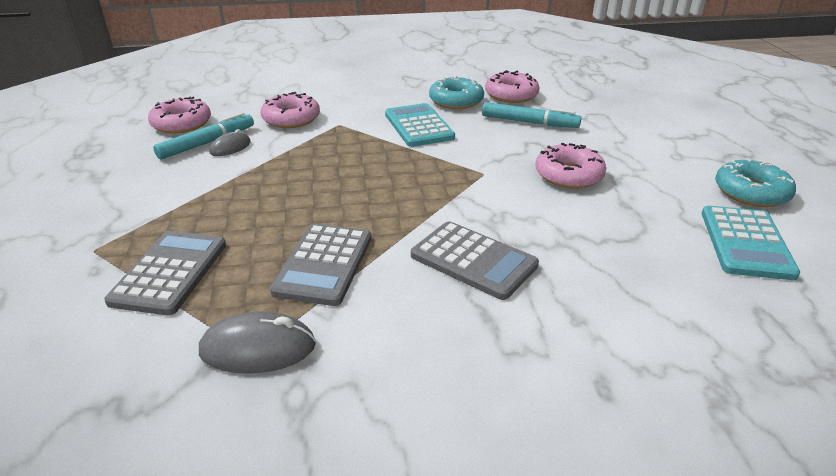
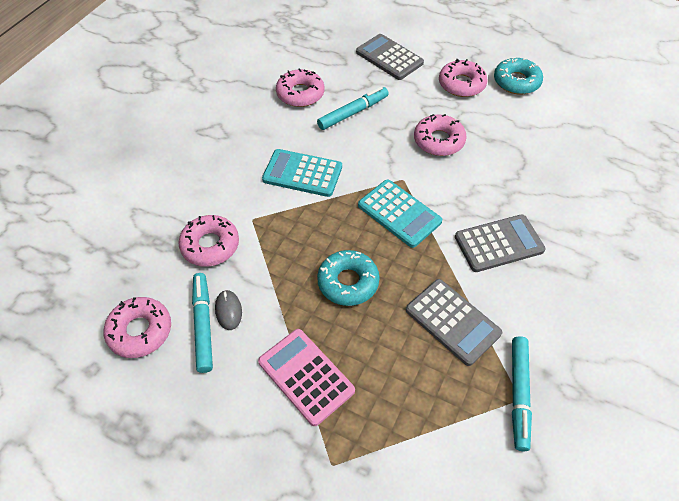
camera: 55 degrees left, 20 degrees up
grey calculator [104,231,226,315] -> grey calculator moved to [356,34,424,80]
grey mouse [199,312,316,373] -> turquoise marker [512,336,532,451]
turquoise donut [429,76,484,109] -> turquoise donut moved to [317,250,380,306]
turquoise calculator [702,206,800,280] -> turquoise calculator moved to [358,179,442,248]
none -> pink calculator [258,329,355,426]
none -> pink donut [439,59,488,97]

